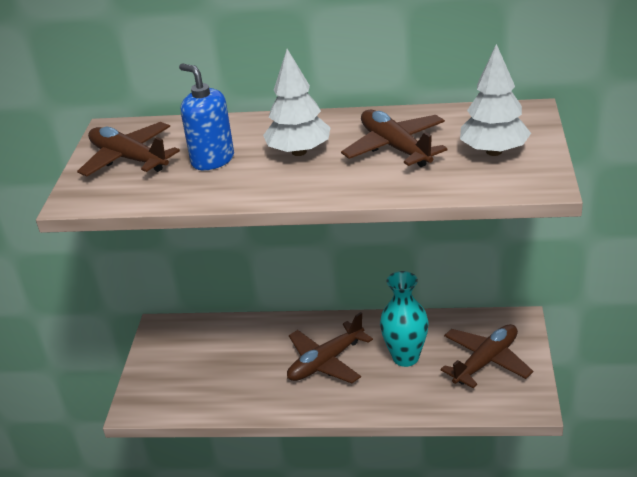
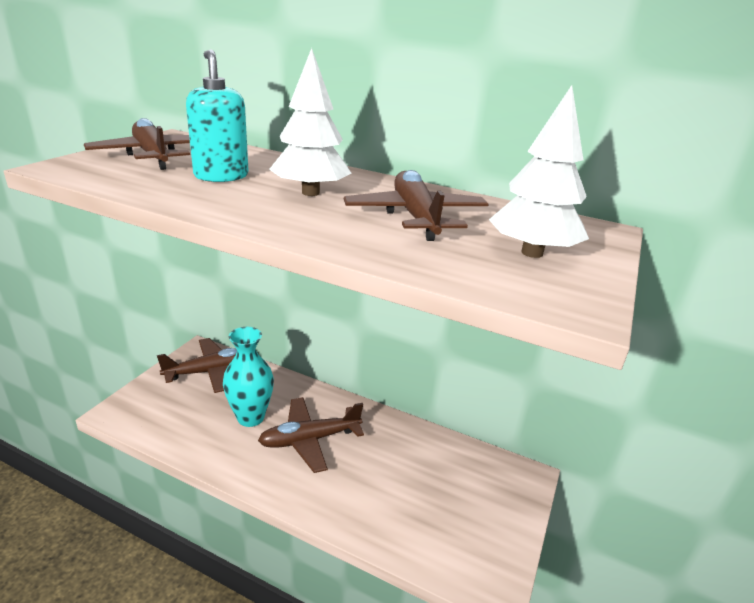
camera: 15 degrees right, 5 degrees down
blue soap dispenser [179,64,234,170] -> turquoise soap dispenser [186,49,249,182]
turquoise vase [380,271,429,367] -> turquoise vase moved to [223,327,274,427]
brown plane [440,324,533,388] -> brown plane moved to [157,338,237,393]

